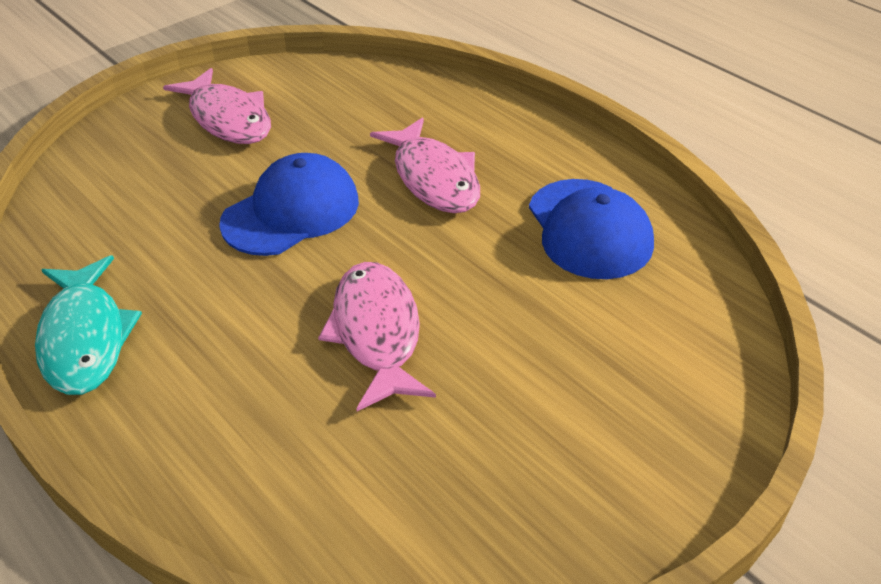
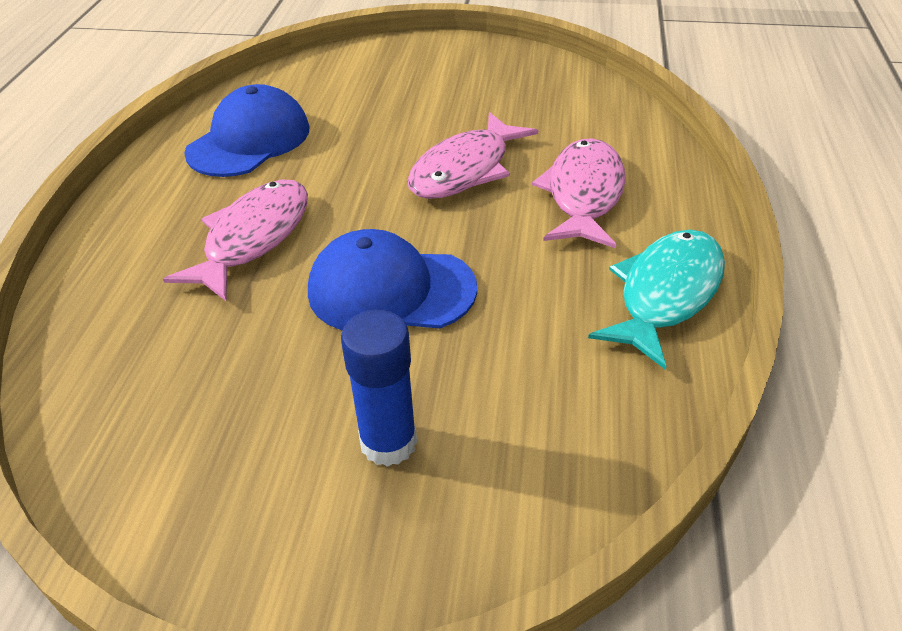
camera: 130 degrees left, 0 degrees up
pink fish [163,68,271,144] -> pink fish moved to [532,138,626,248]
none -> blue glue stick [341,309,417,467]

